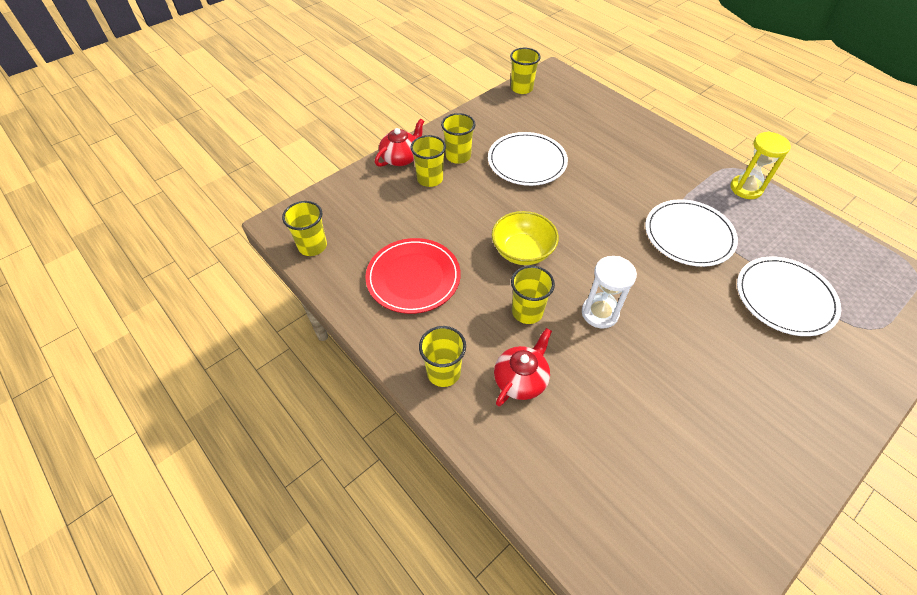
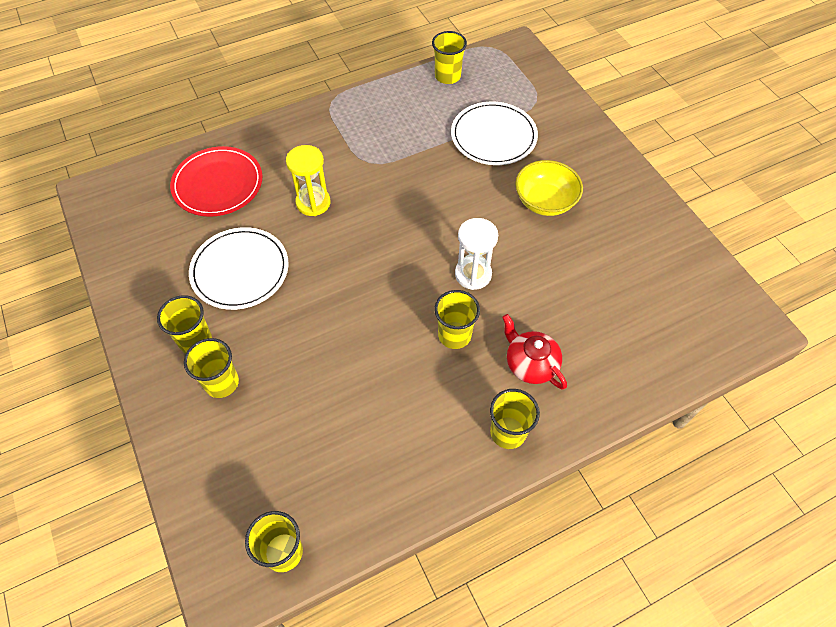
camera: 75 degrees left, 5 degrees up
red plate [365,238,461,314] -> red plate moved to [170,146,262,217]
red teapot [375,119,425,167] -> none
yellow bowl [492,211,559,265] -> yellow bowl moved to [515,160,583,216]
yellow cup [510,48,541,94] -> yellow cup moved to [432,31,467,84]
white plate [645,199,738,267] -> none
yellow hourglass [730,132,791,199] -> yellow hourglass moved to [286,145,330,216]

